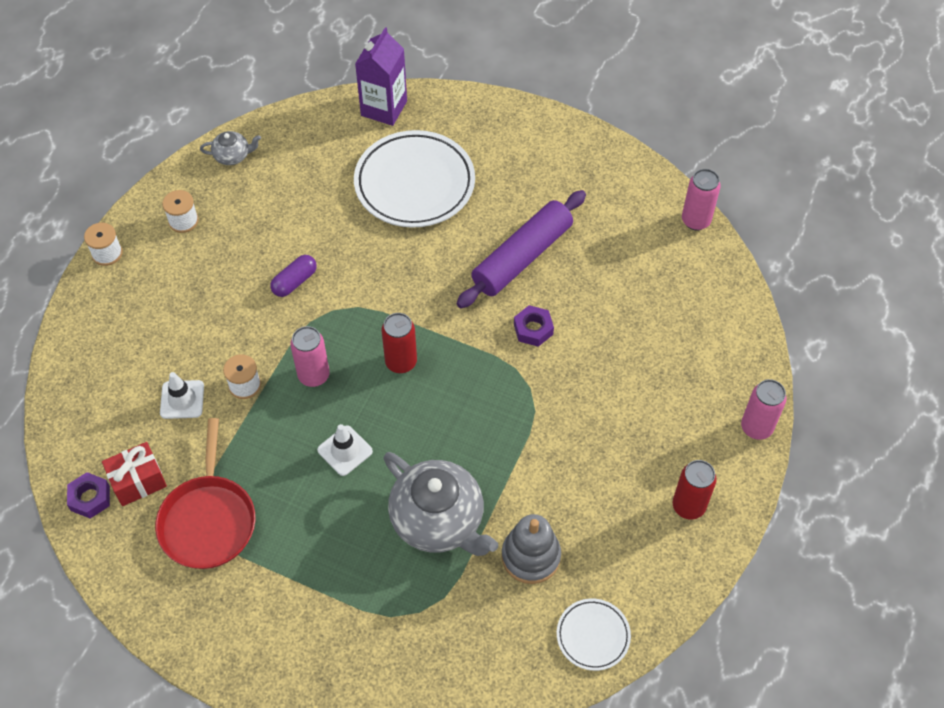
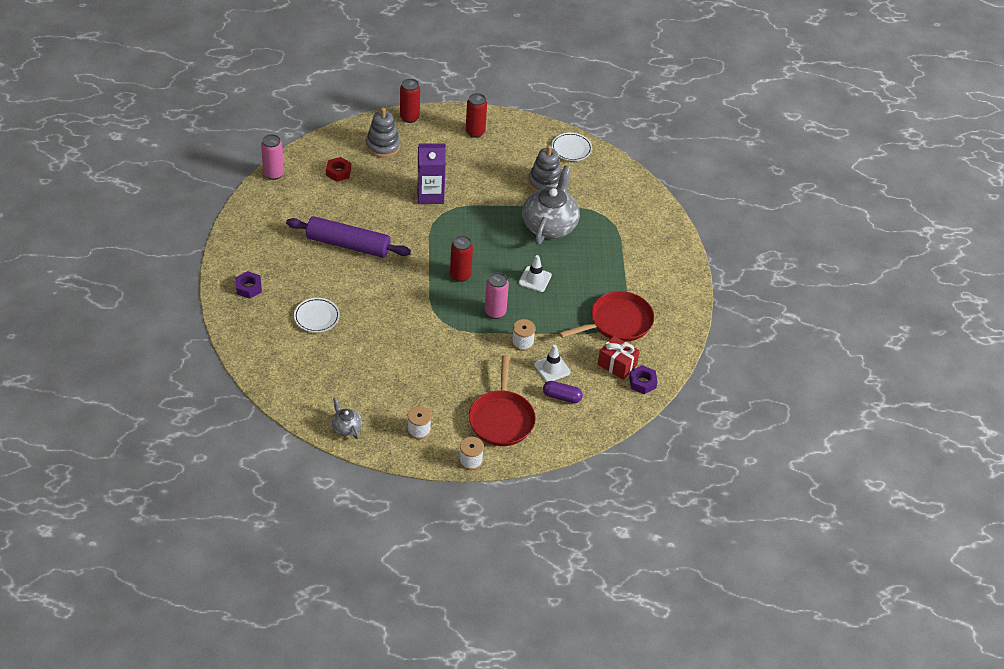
camera: 120 degrees left, 10 degrees down
purple capsule [270,255,317,297] -> purple capsule moved to [543,381,583,403]
white plate [354,130,475,228] -> white plate [294,298,340,332], size x0.50
purple carton [355,27,407,126] -> purple carton moved to [417,143,446,204]
purple nut [514,305,554,347] -> purple nut moved to [235,271,262,299]
pink can [741,379,787,440] -> red can [400,78,420,123]
none -> red nut [326,157,351,182]
none -> grey stacking toy [366,108,400,158]
none -> red pan [469,355,536,446]

